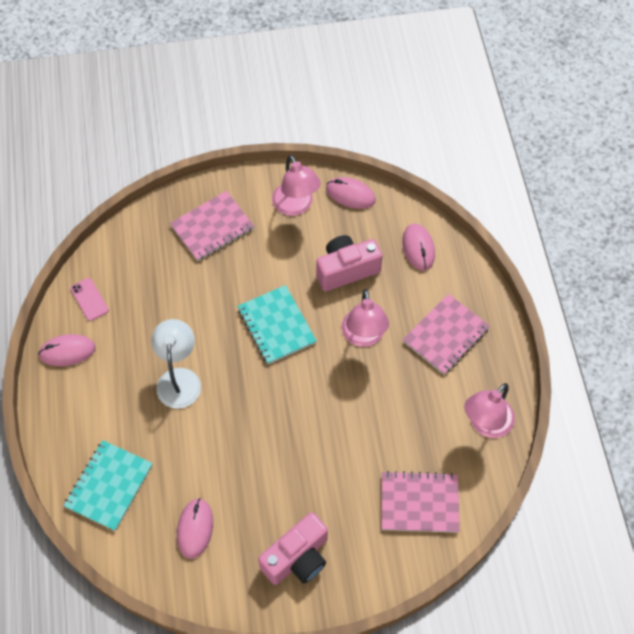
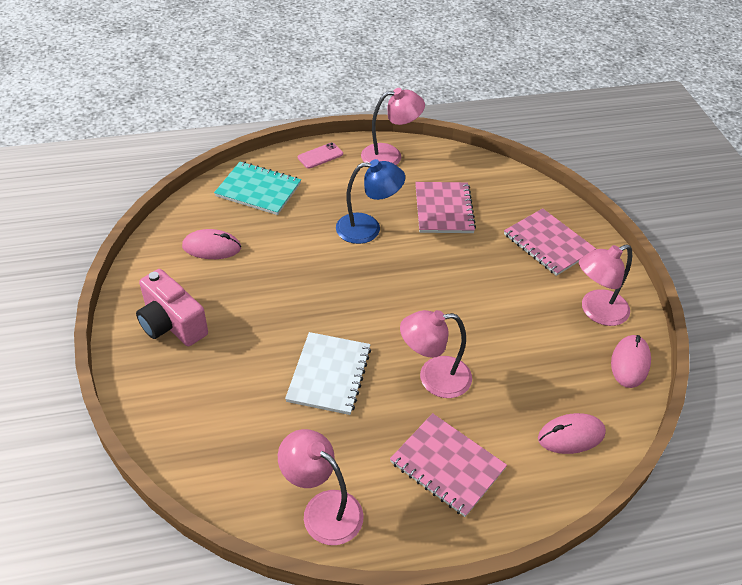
camera: 85 degrees right, 15 degrees down
pink mouse [38,334,96,366] -> pink lamp [361,88,425,165]
pink phone [70,278,109,321] -> pink phone moved to [298,143,343,169]
white lamp [151,319,201,409] -> blue lamp [336,159,405,244]
turquoise notebook [237,285,317,364] -> none
pink camera [316,235,382,291] -> none
pink notebook [381,471,460,533] -> pink notebook moved to [415,182,476,233]
none -> white notebook [285,332,371,415]

